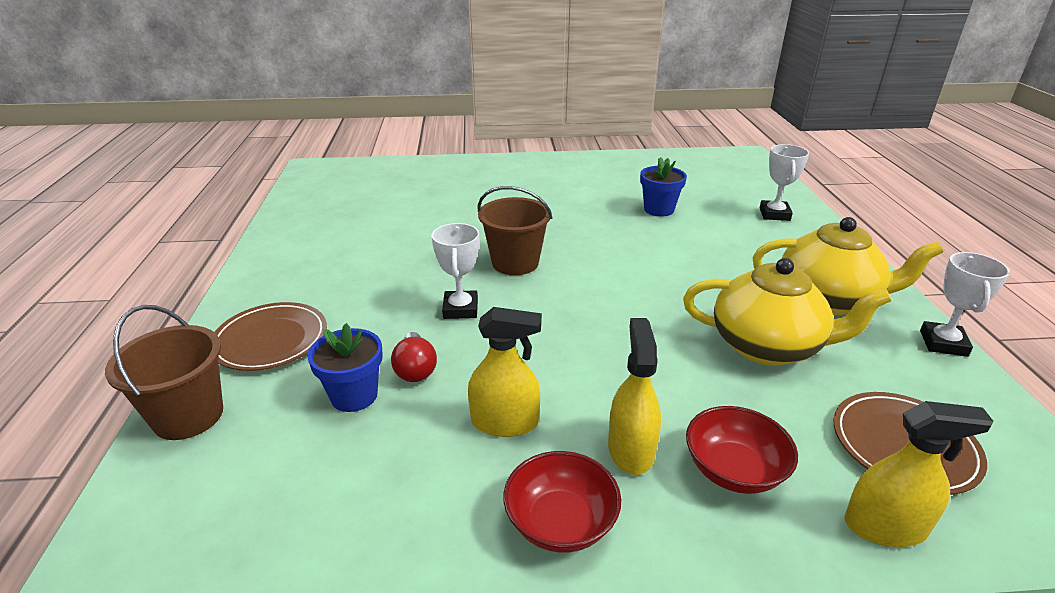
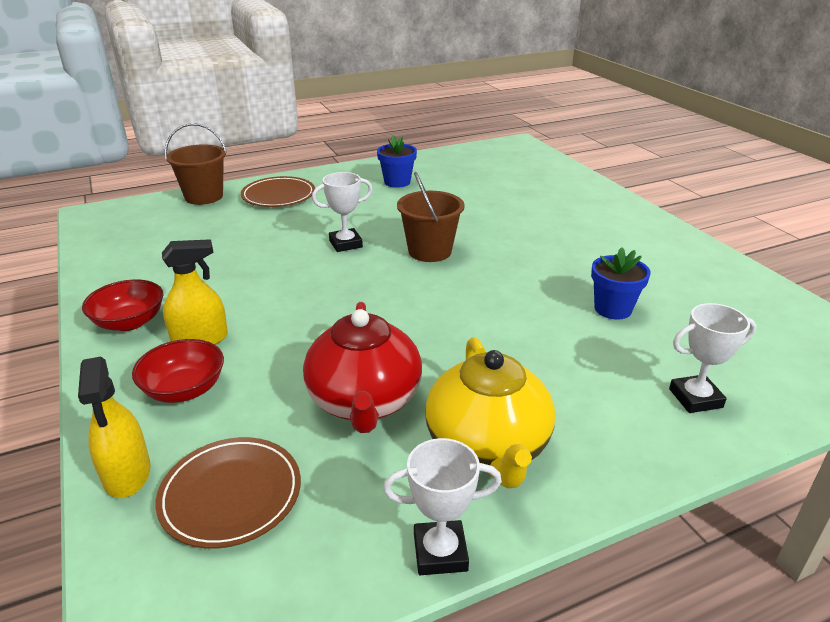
camera: 70 degrees right, 0 degrees up
blue flower pot [307,323,383,412] -> blue flower pot moved to [377,135,417,188]
red light bulb [391,332,437,382] -> none
yellow spray bottle [468,307,542,437] -> none
yellow teapot [683,258,892,366] -> red teapot [303,302,422,433]

